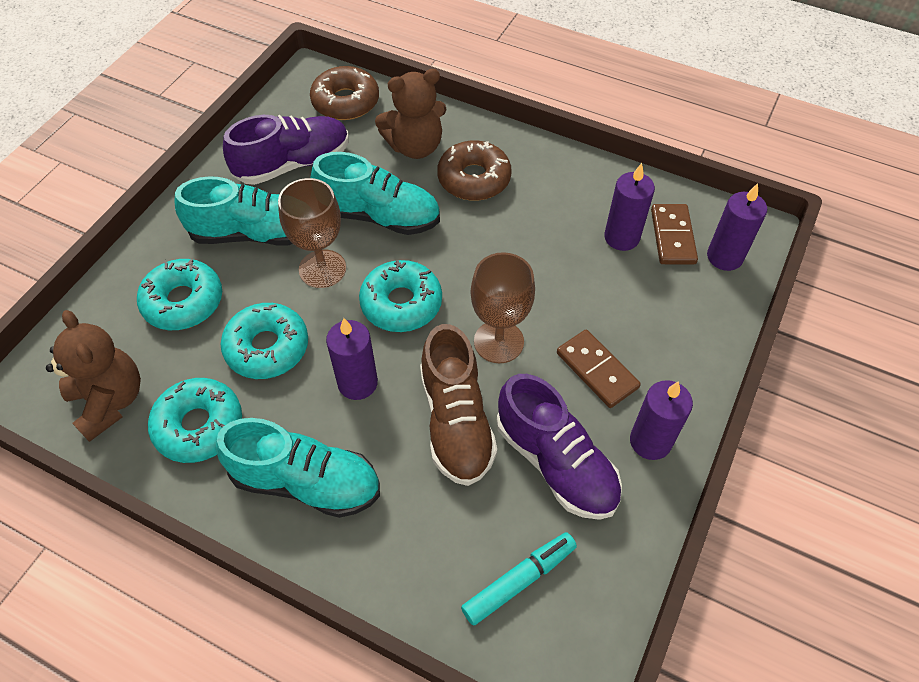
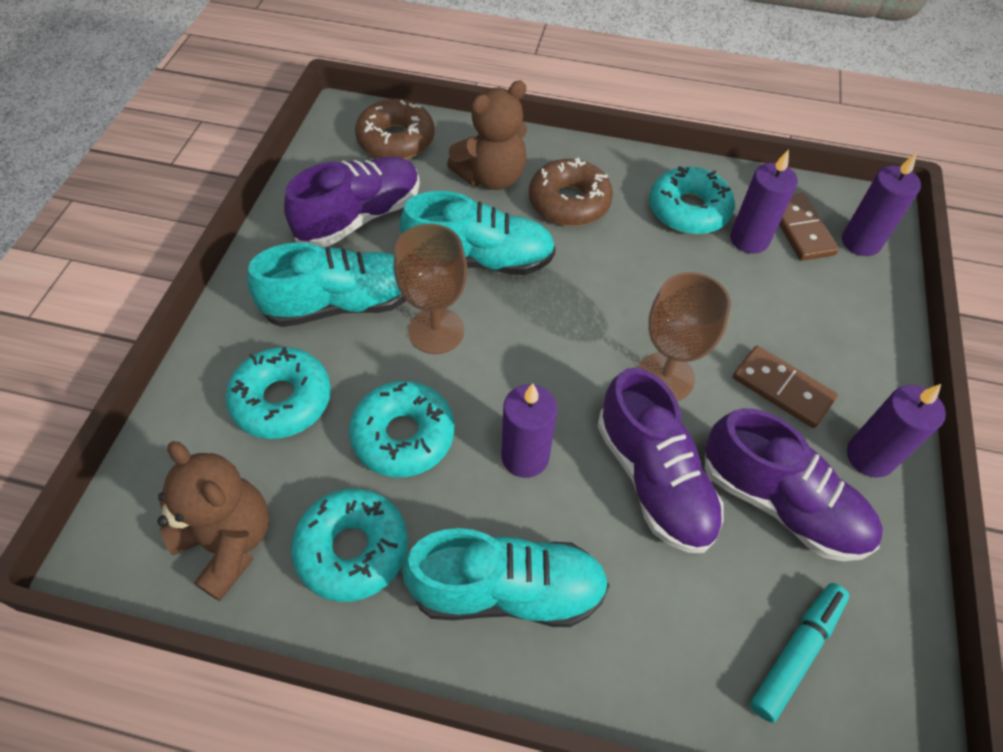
camera: 15 degrees left, 0 degrees up
turquoise donut [359,260,442,332] -> turquoise donut moved to [649,166,735,235]
brown shoe [420,324,497,486] -> purple shoe [597,367,724,553]

